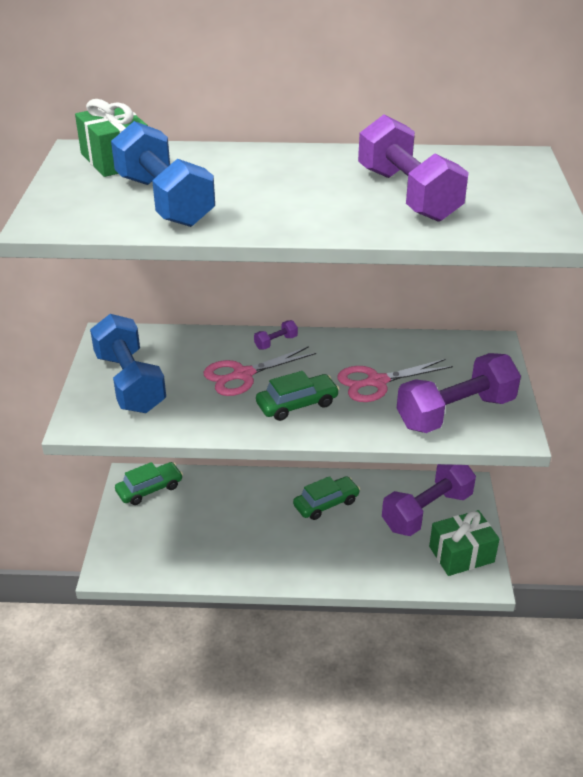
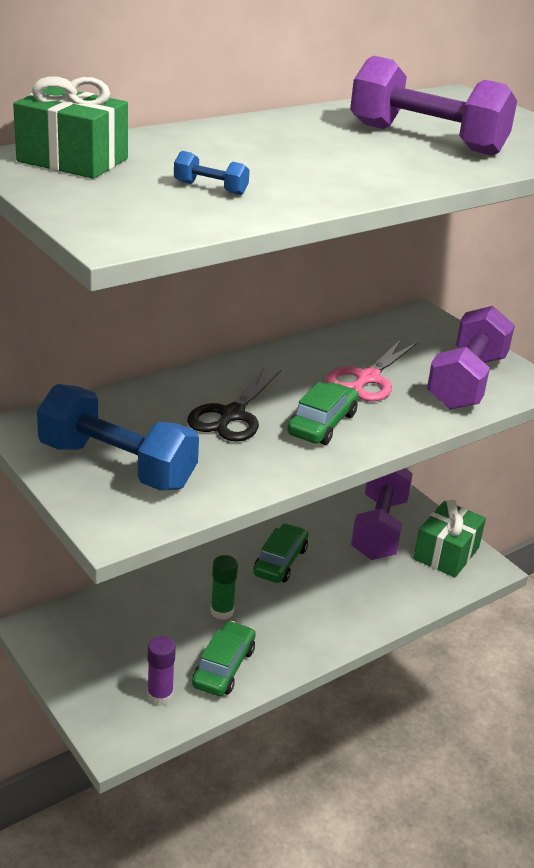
camera: 40 degrees left, 5 degrees down
blue dumbbell [111,121,215,227] -> blue dumbbell [174,151,250,195], size x0.40
green car [115,462,183,505] -> green car moved to [192,621,256,696]
pink scissors [204,346,316,396] -> black scissors [187,367,281,442]
purple dumbbell [254,320,298,349] -> none
none -> purple glue stick [147,636,176,706]
none -> green glue stick [210,555,238,620]

